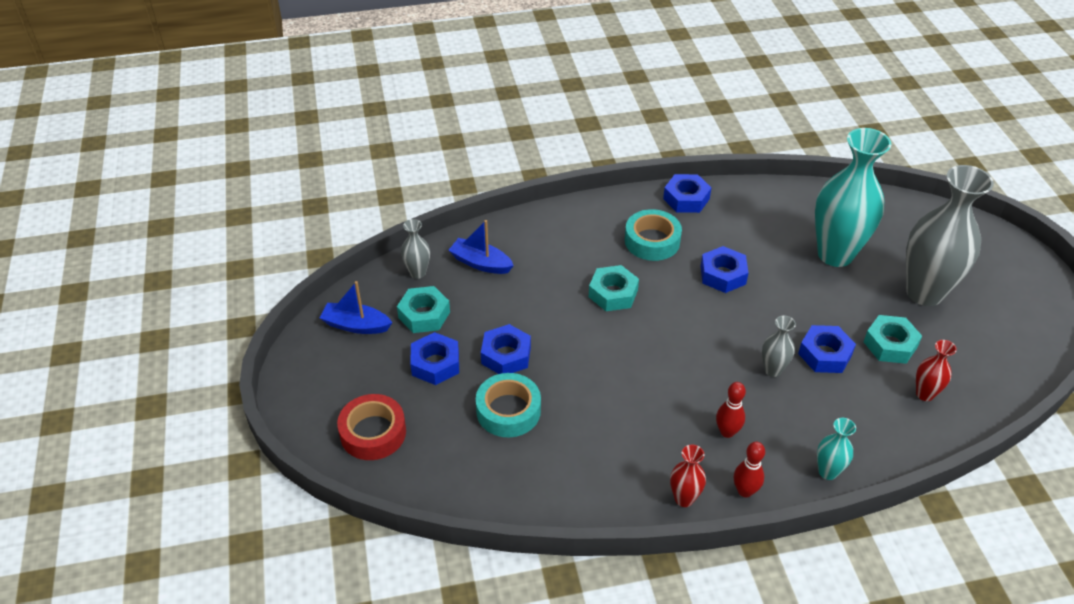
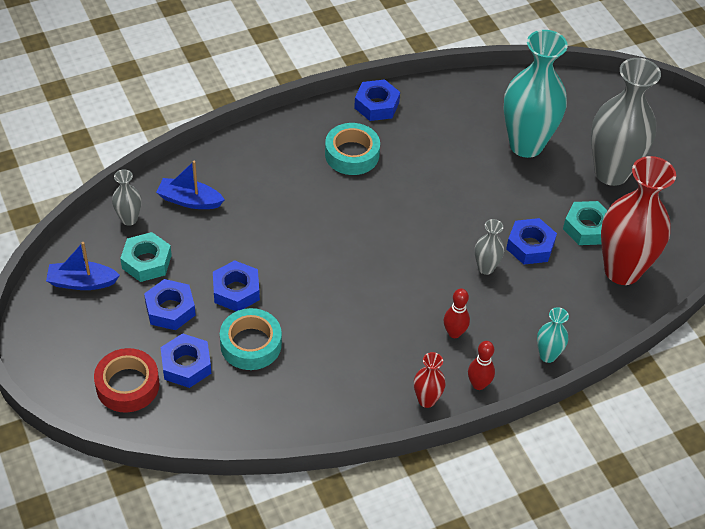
camera: 15 degrees left, 5 degrees up
turquoise nut [589,265,639,311] -> none
blue nut [701,246,749,293] -> blue nut moved to [160,333,211,388]
red vase [916,340,957,401] -> red vase [601,156,676,285], size x2.24

